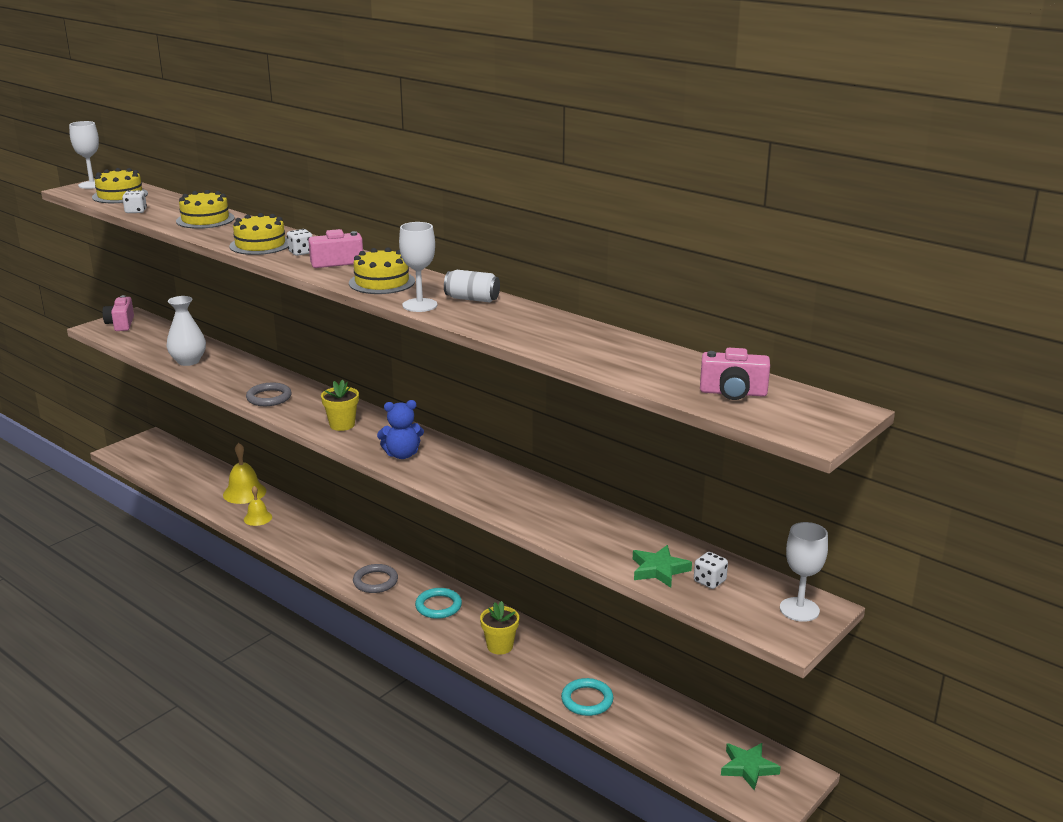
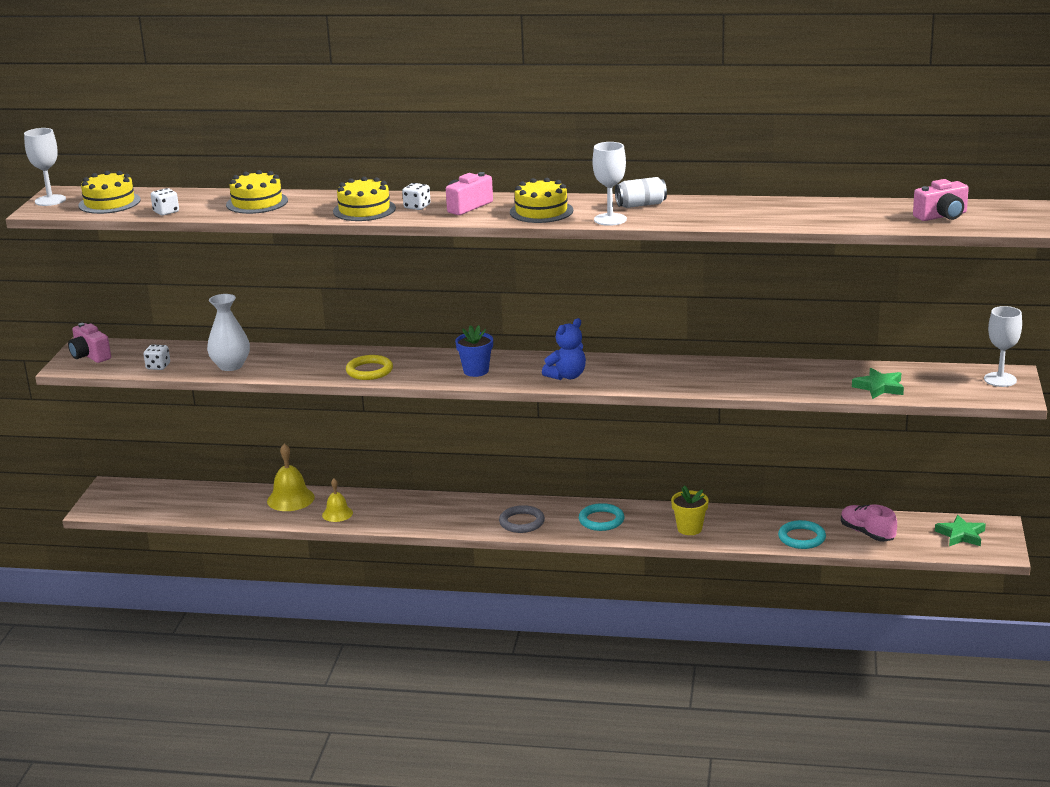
camera: 30 degrees left, 0 degrees up
grey ring [246,383,292,406] -> yellow ring [346,355,393,380]
yellow flower pot [321,380,359,431] -> blue flower pot [455,325,493,377]
white dice [694,552,728,589] -> white dice moved to [144,344,170,370]
none -> pink shoe [841,504,897,542]

